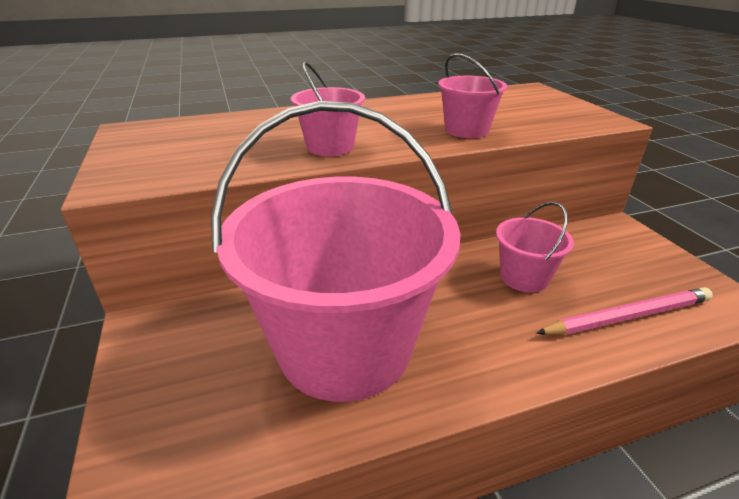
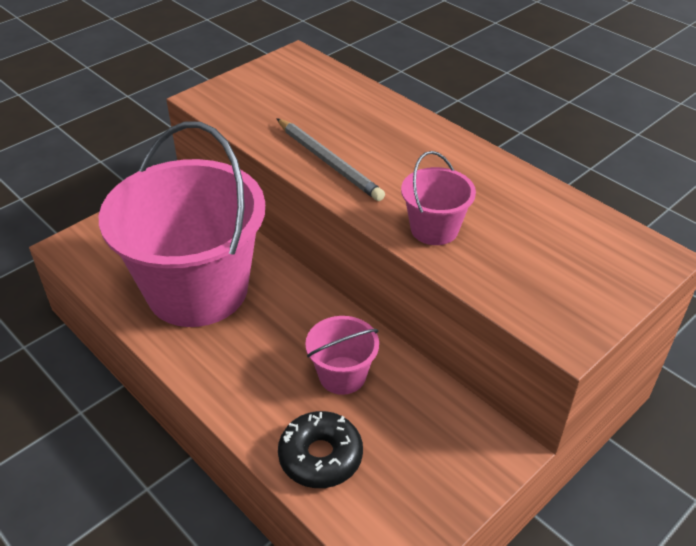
camera: 65 degrees right, 10 degrees up
pink bucket [291,62,365,156] -> grey pencil [276,118,385,201]
pink pencil [536,287,713,335] -> black donut [278,411,363,488]

